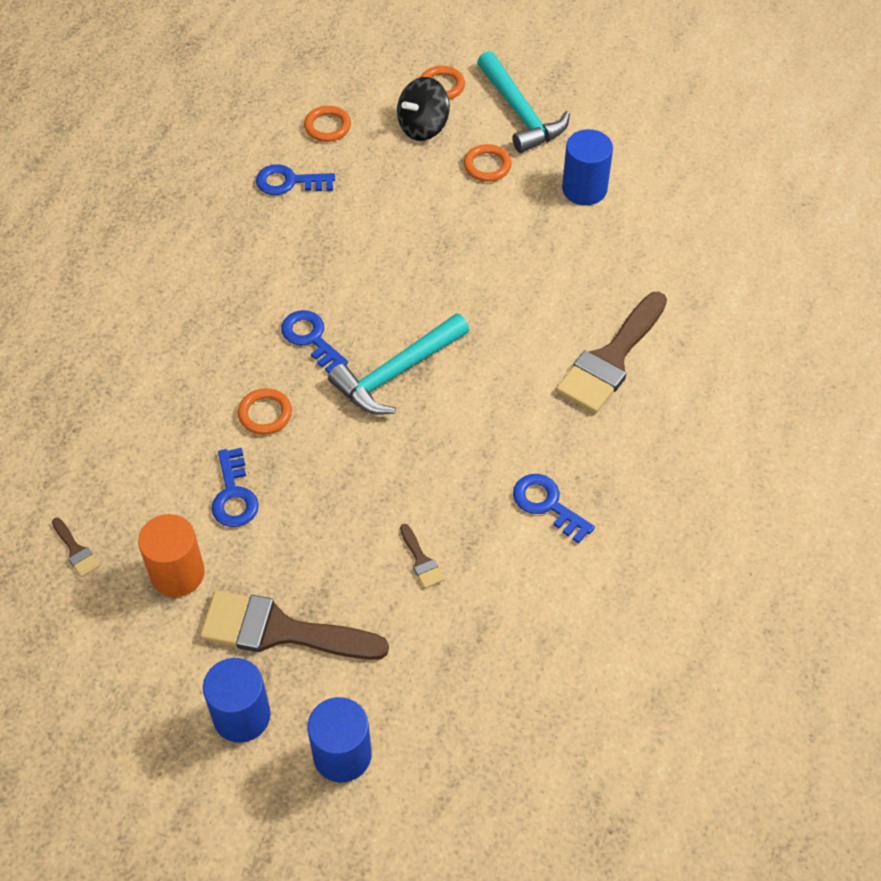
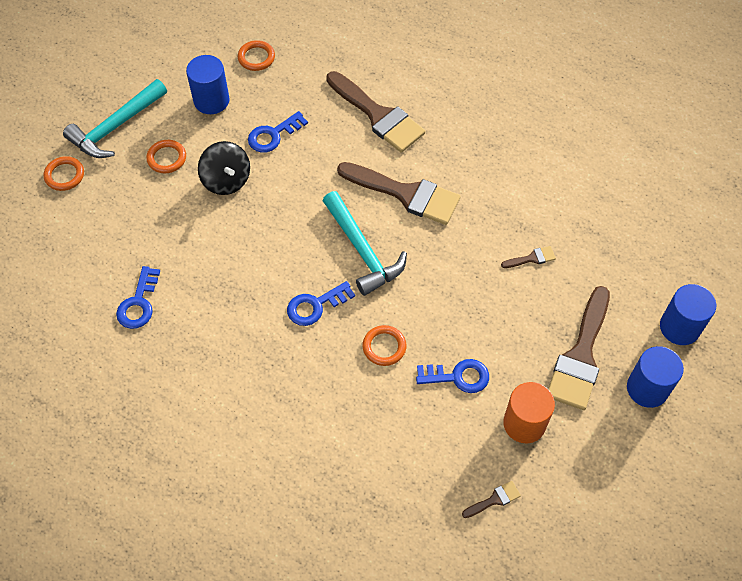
camera: 80 degrees left, 5 degrees up
orange ring [304,106,351,142] -> orange ring moved to [238,40,275,71]
black spinning top [397,77,450,141] -> black spinning top moved to [198,141,250,195]
turquoise hammer [477,51,570,153] -> turquoise hammer turned 150 degrees clockwise [63,79,167,158]
blue key [513,474,595,543] -> blue key moved to [248,111,308,153]
none -> brown brush [337,162,461,225]

